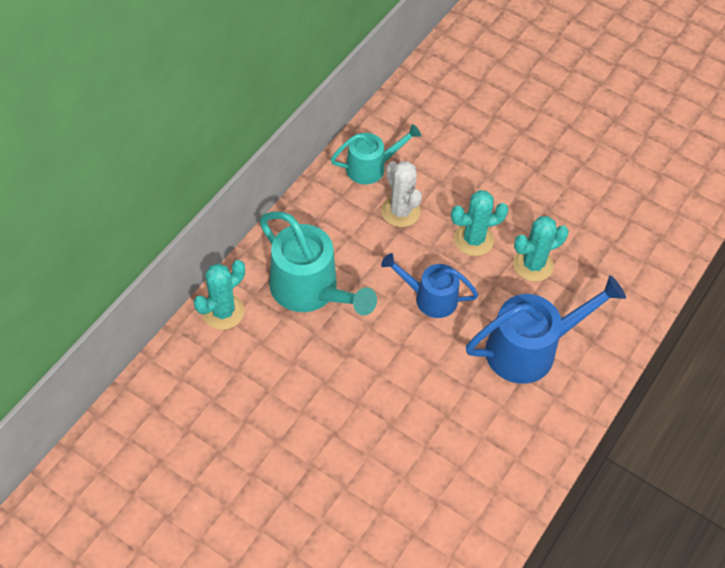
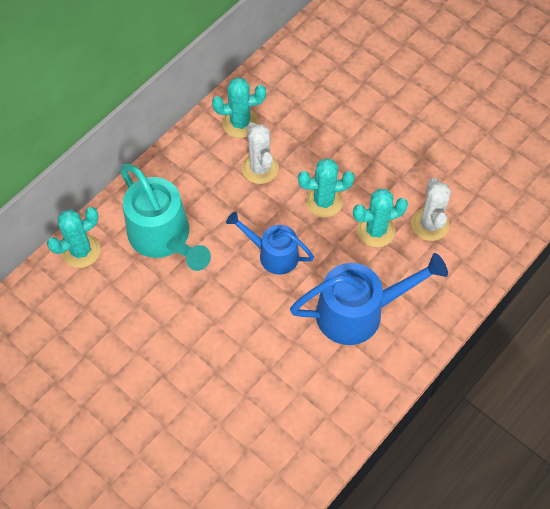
camera: 10 degrees right, 5 degrees up
turquoise watering can [331,124,421,184] -> turquoise cactus [212,77,266,138]
none -> white cactus [411,178,451,241]

